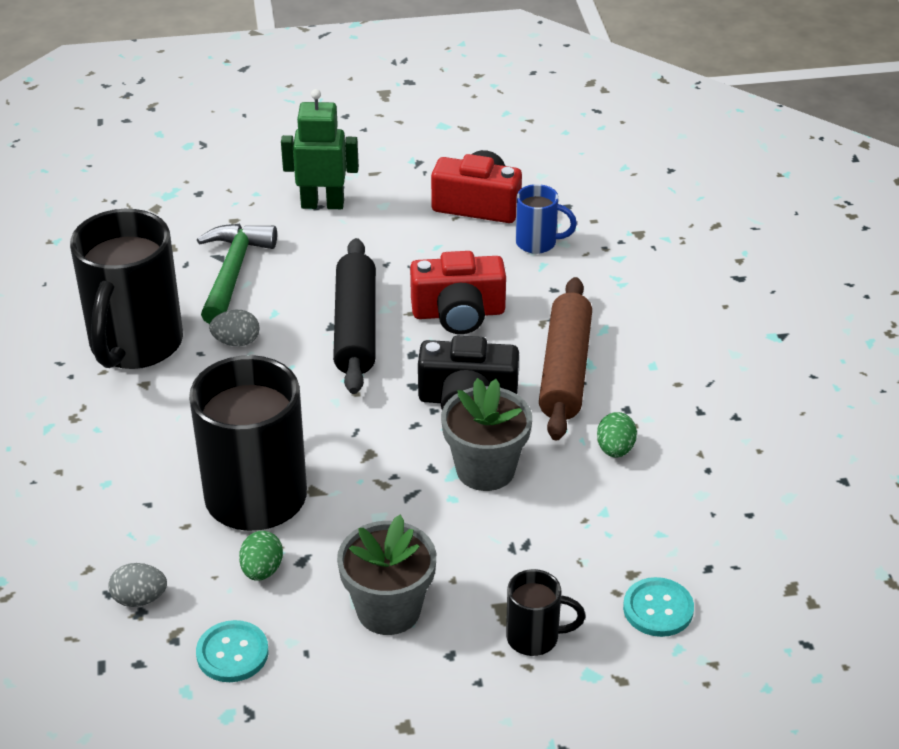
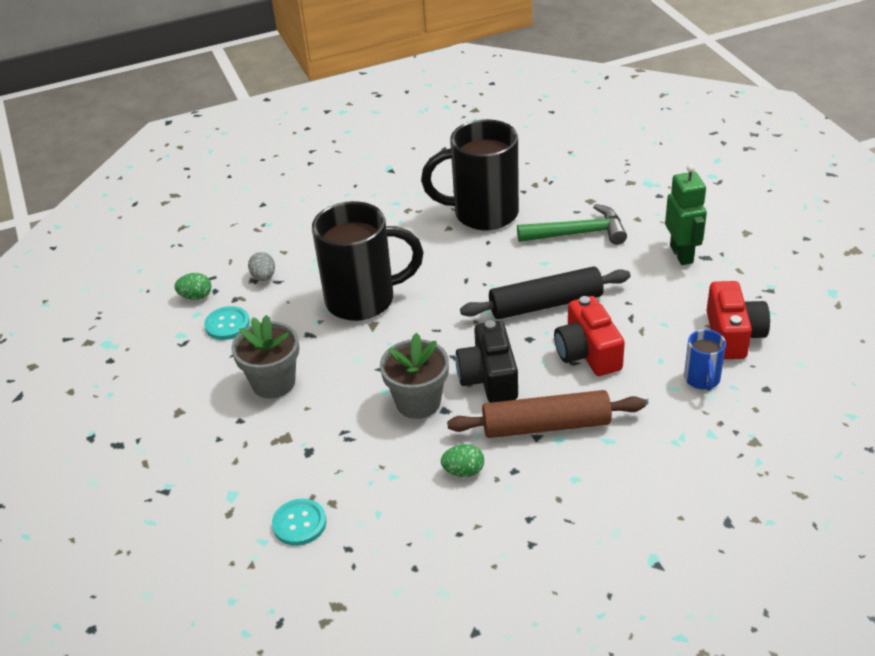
camera: 80 degrees right, 0 degrees up
grey egg [209,310,260,346] -> none
green egg [239,531,283,581] -> green egg moved to [174,273,211,300]
black mug [506,569,585,656] -> none

